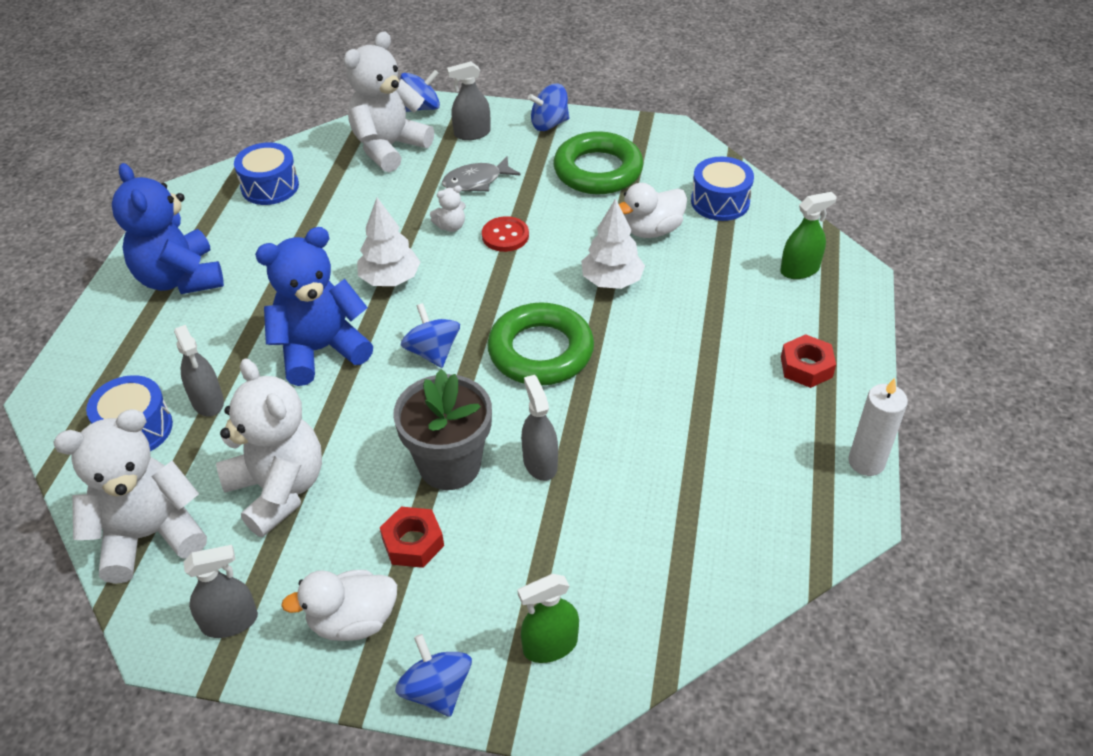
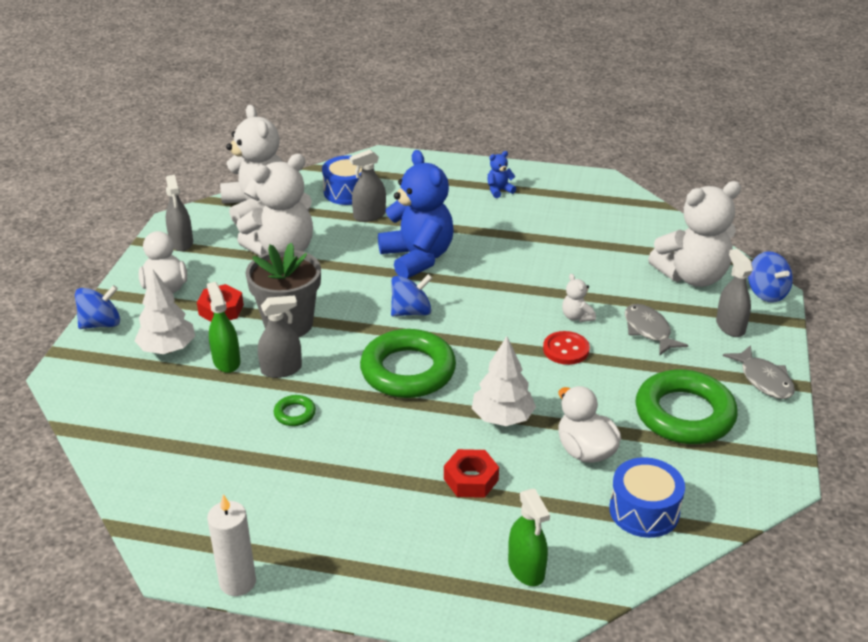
camera: 90 degrees right, 10 degrees down
blue teddy bear [112,163,224,294] -> blue teddy bear [488,151,516,198], size x0.41
blue drum [234,142,299,205] -> none
white teddy bear [343,32,434,172] -> white teddy bear turned 120 degrees clockwise [648,181,741,287]
white tree [357,198,420,286] -> white tree moved to [134,270,195,354]
green spray bottle [517,574,579,663] -> green spray bottle moved to [207,282,240,373]
blue spinning top [528,84,569,131] -> grey fish [723,345,795,399]
red nut [781,334,836,388] -> red nut moved to [444,449,499,498]
none -> green ring [274,395,316,426]

